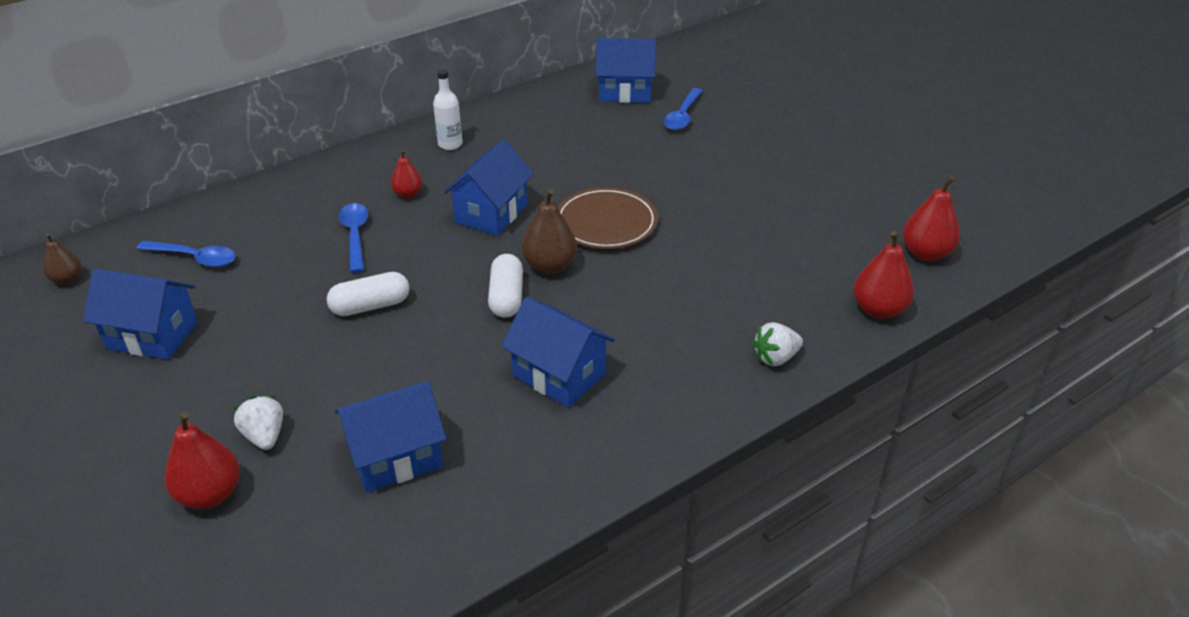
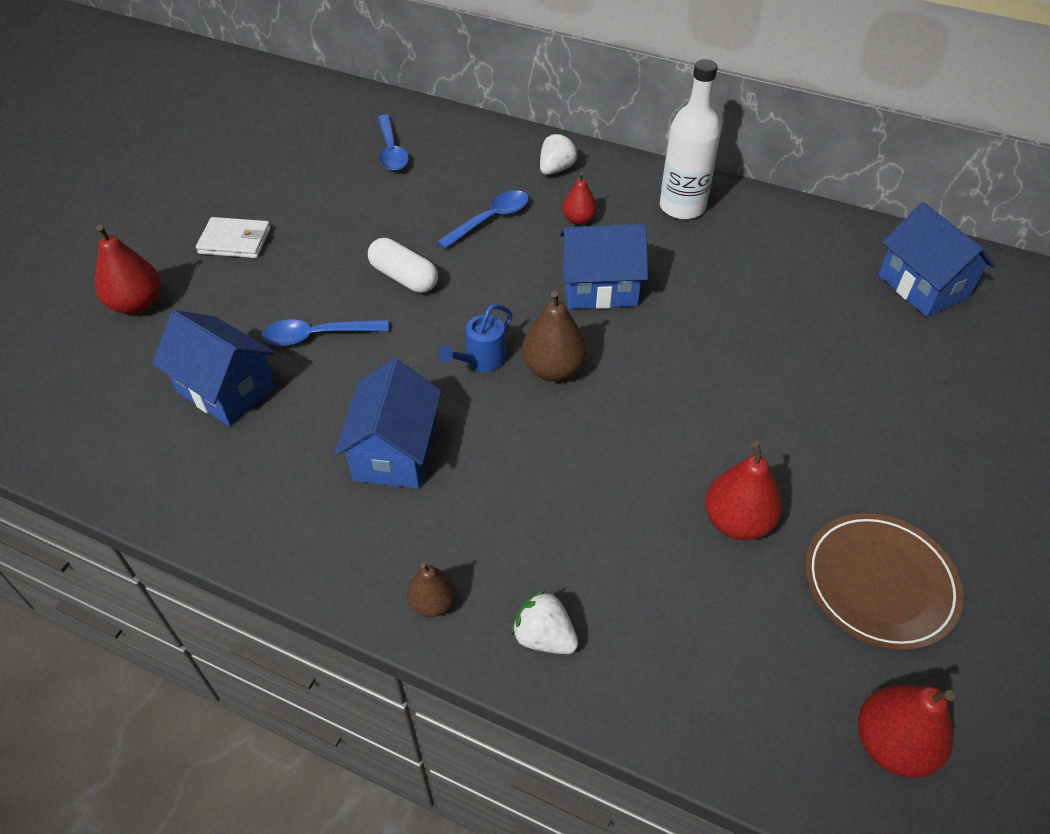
camera: 60 degrees right, 10 degrees up
brown pear [43,233,81,284] -> brown pear moved to [407,563,456,617]
blue house [83,269,198,360] -> none
white strawberry [234,396,283,450] -> white strawberry moved to [540,133,578,175]
white bottle [433,69,462,150] -> white bottle [660,59,721,220], size x1.64
white capsule [488,254,523,318] -> blue watering can [439,304,512,372]
brown plate [558,187,658,249] -> brown plate moved to [805,513,964,651]
blue spoon [663,88,703,130] -> blue spoon moved to [262,319,389,346]
red pear [853,231,914,319] -> red pear moved to [705,441,782,540]
none -> white wallet [196,217,271,258]

